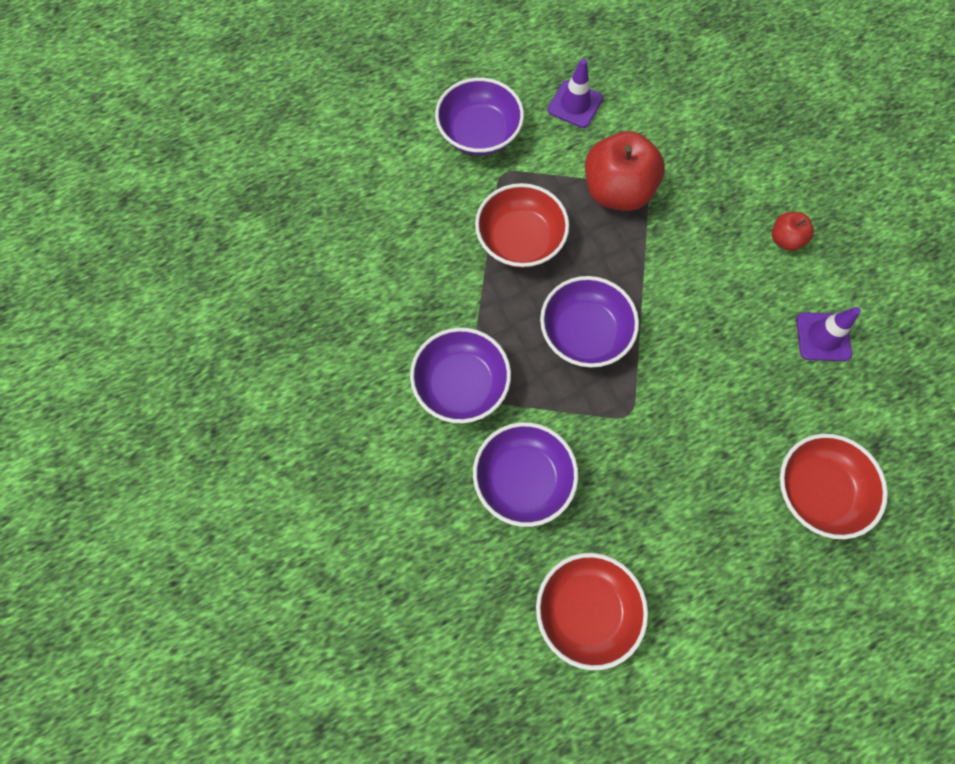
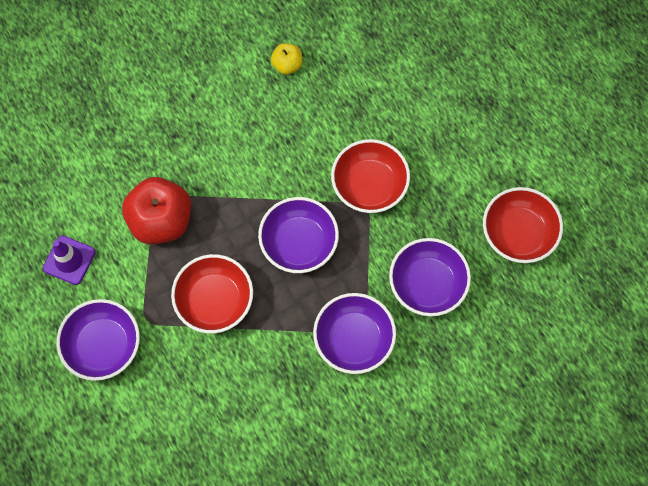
camera: 95 degrees left, 0 degrees up
red apple [772,212,814,251] -> none
red bowl [780,434,888,539] -> red bowl moved to [331,139,410,213]
purple traffic cone [796,307,861,361] -> yellow apple [271,43,303,75]

